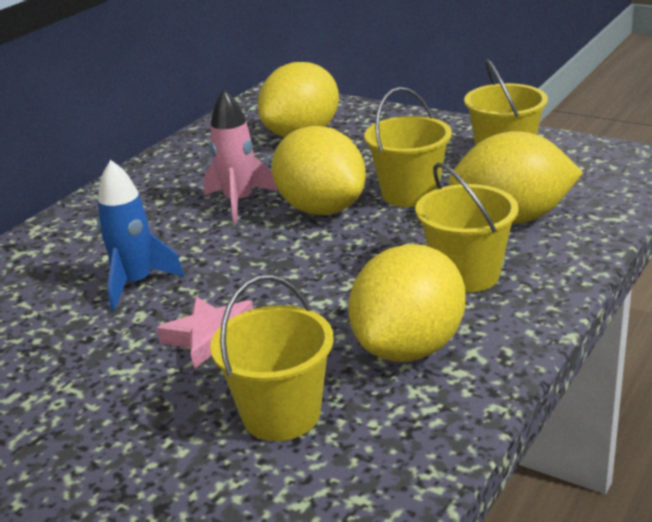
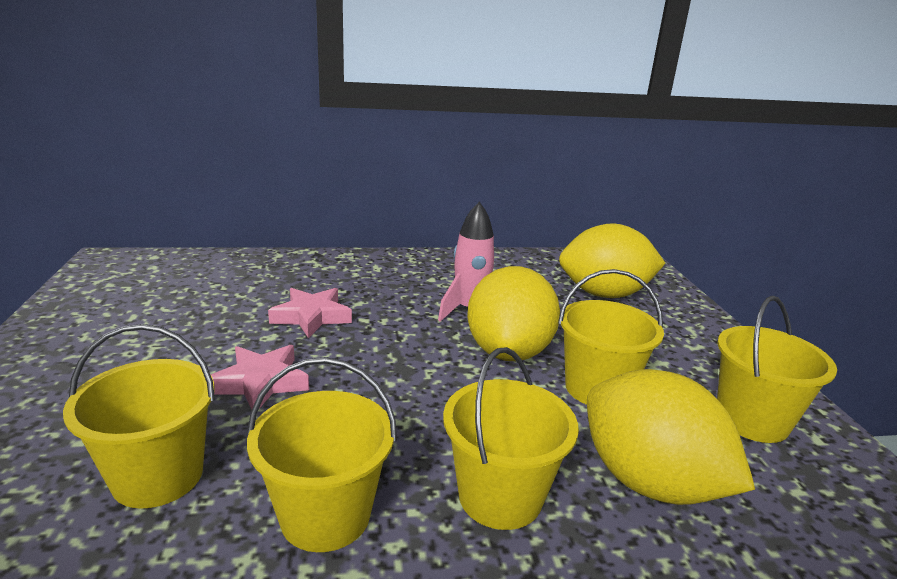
camera: 45 degrees right, 5 degrees down
blue rocket [97,160,185,310] -> pink star [268,288,352,338]
yellow lemon [348,244,465,362] -> yellow bucket [247,357,397,552]

